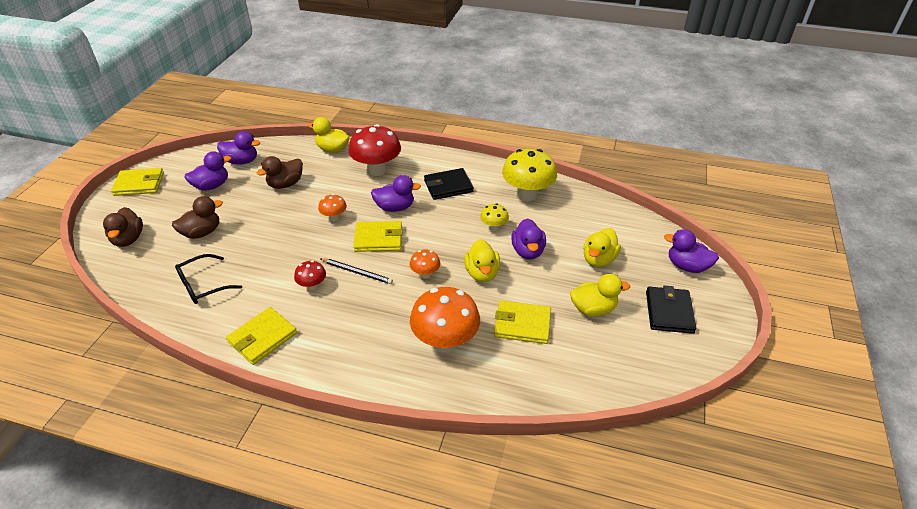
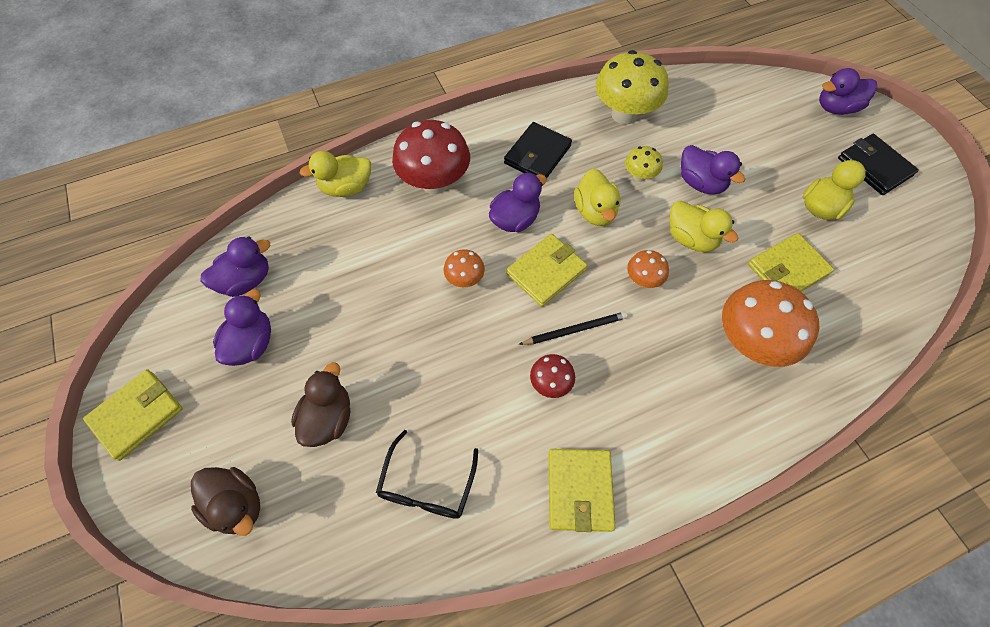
camera: 40 degrees left, 20 degrees up
brown duck [257,156,303,189] -> none
yellow duck [583,228,621,267] -> yellow duck moved to [574,169,620,226]

